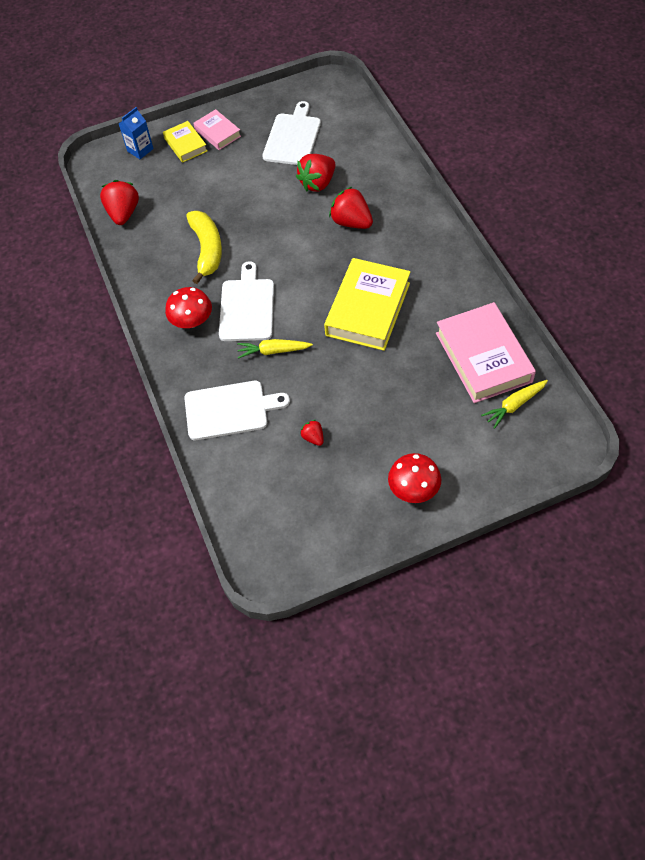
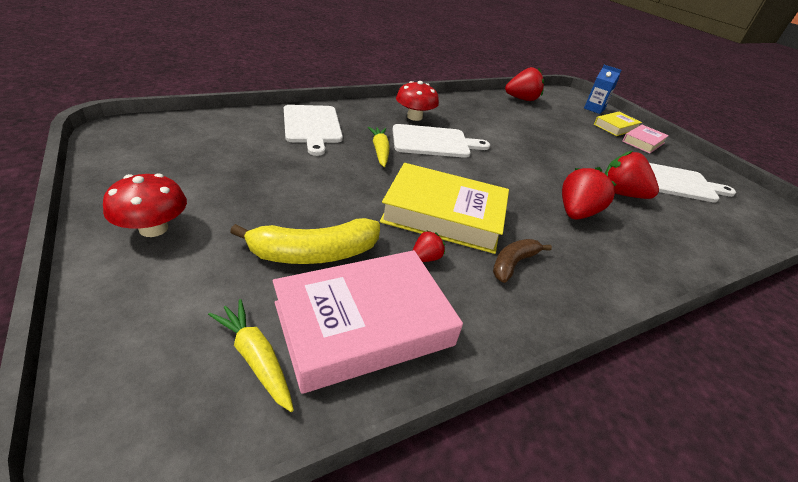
camera: 75 degrees right, 20 degrees down
yellow banana [186,211,222,284] -> yellow banana moved to [230,218,380,264]
red strawberry [300,420,324,446] -> red strawberry moved to [412,231,445,262]
none -> brown banana [493,239,552,283]

